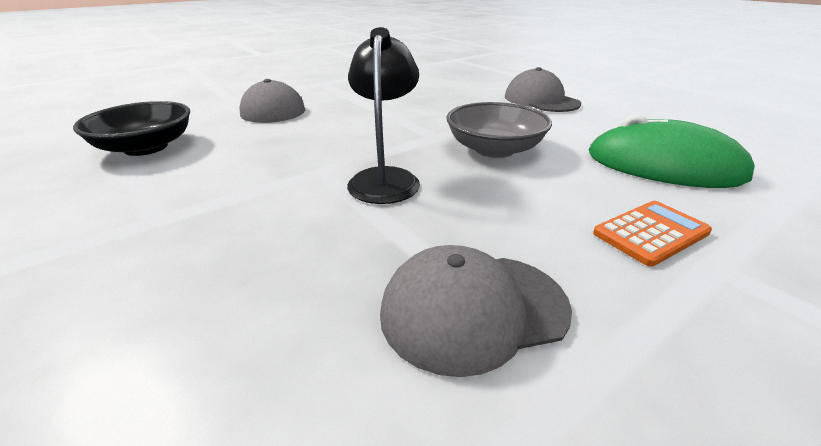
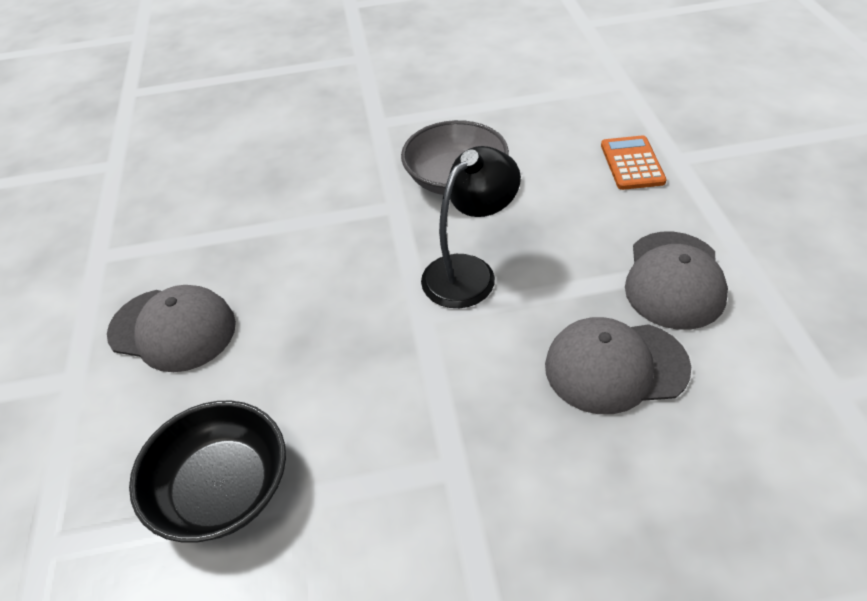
camera: 60 degrees left, 15 degrees up
black lamp [347,27,420,204] -> black lamp turned 105 degrees clockwise [421,146,521,308]
grey cap [505,67,581,112] -> grey cap moved to [545,317,691,414]
green mouse [589,114,755,188] -> none

